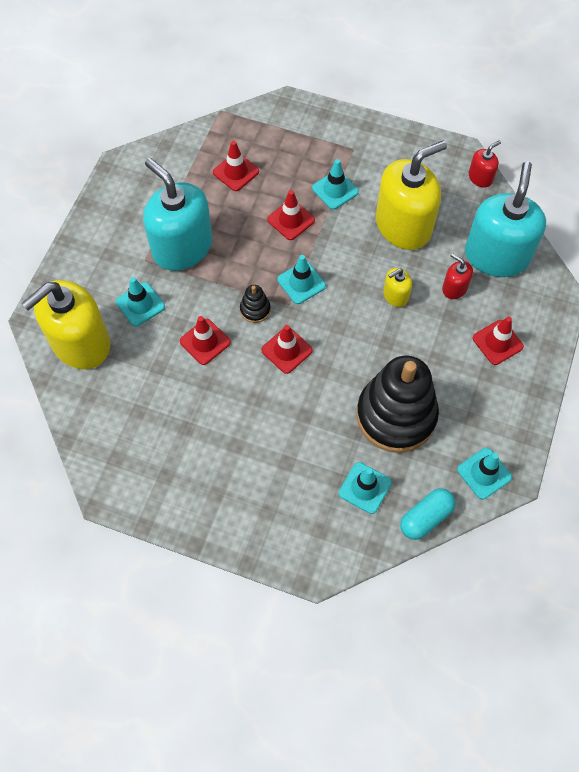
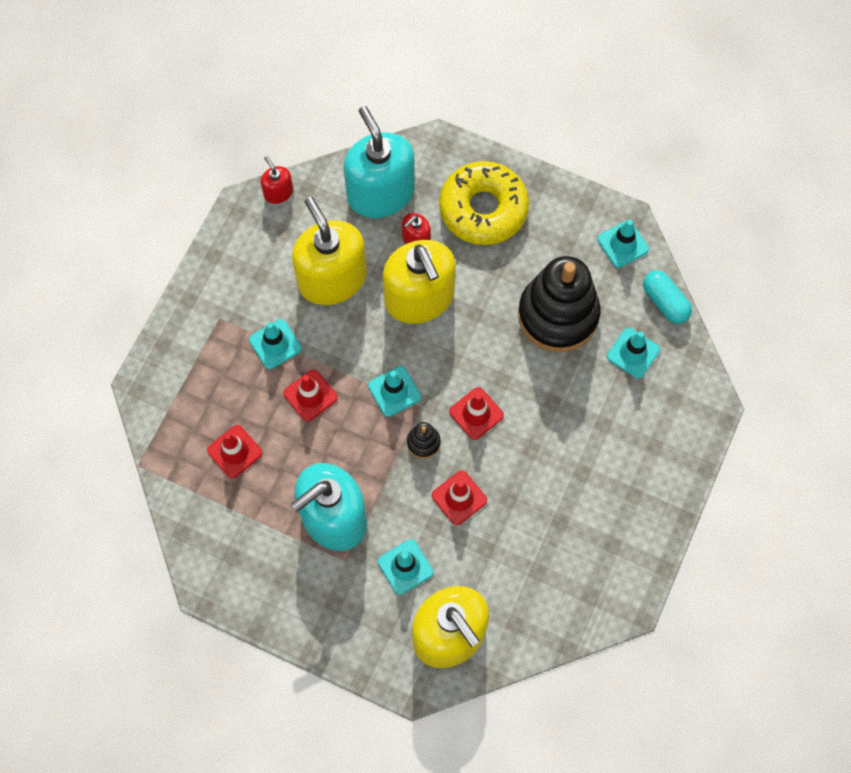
camera: 85 degrees left, 5 degrees up
yellow soap dispenser [383,268,412,307] -> yellow soap dispenser [383,240,456,324], size x2.27
turquoise soap dispenser [465,162,546,277] -> turquoise soap dispenser turned 45 degrees clockwise [344,106,415,218]
red traffic cone [473,317,524,365] -> yellow donut [439,161,529,245]

